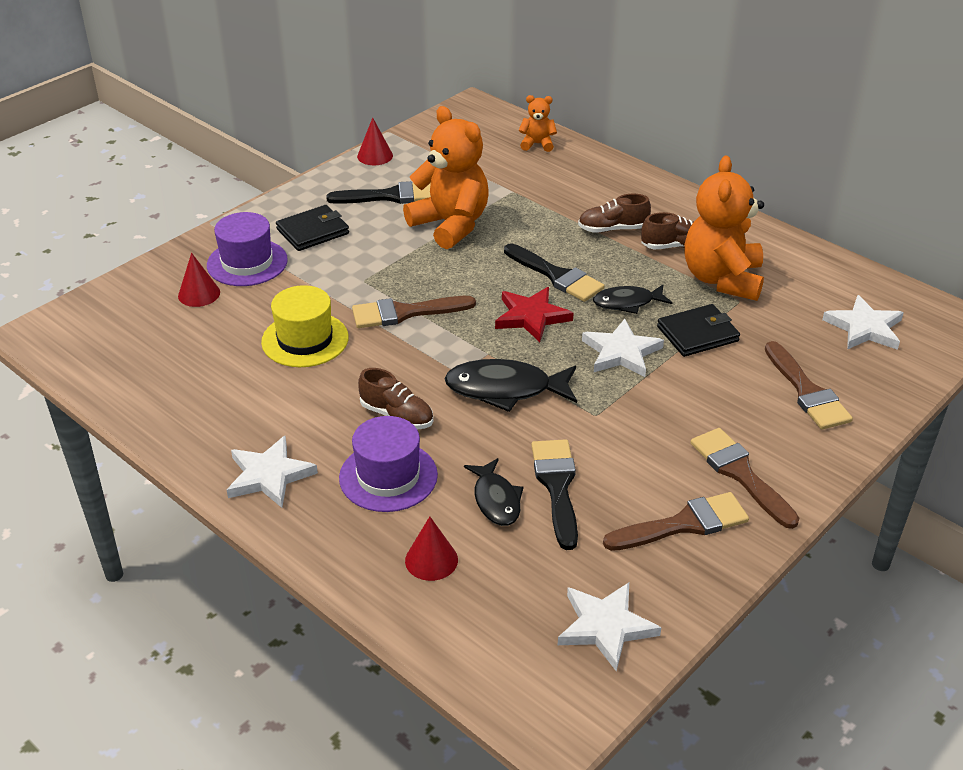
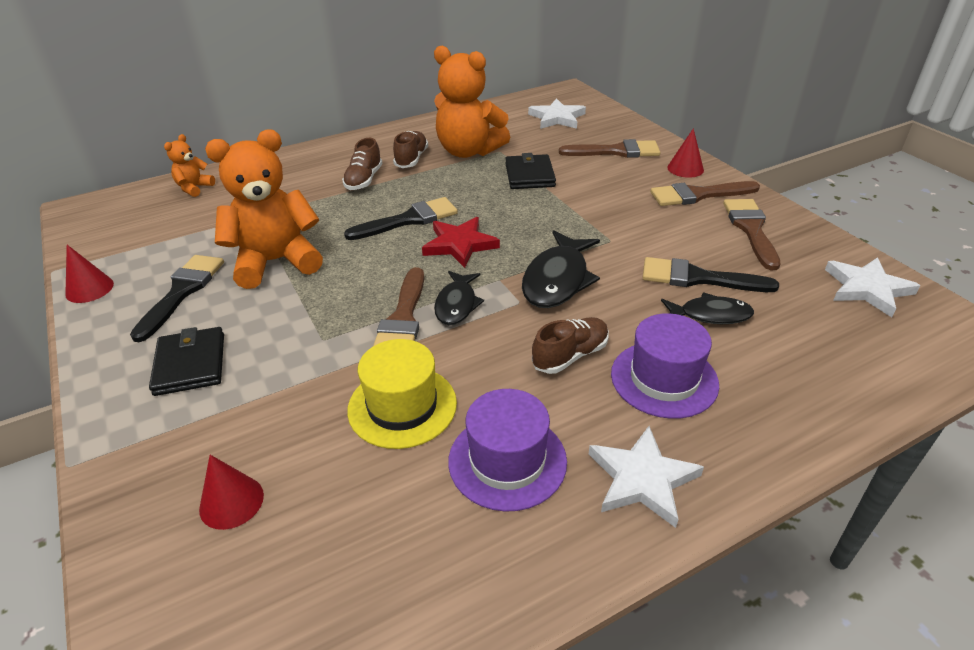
camera: 70 degrees left, 0 degrees up
purple hat [207,212,288,286] -> purple hat moved to [448,389,567,512]
red cone [405,516,458,581] -> red cone moved to [667,128,704,178]
white star [582,319,664,377] -> none
black fish [593,285,672,314] -> black fish moved to [434,271,484,325]

